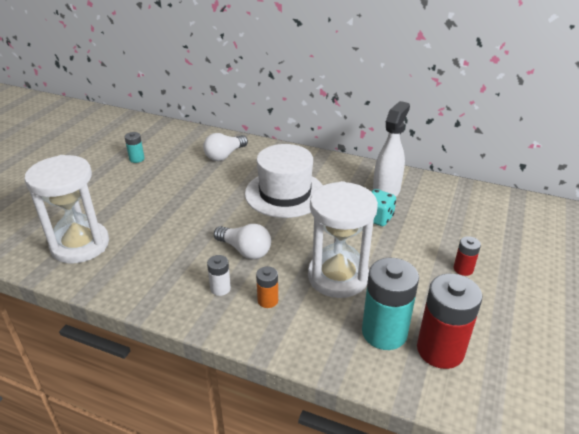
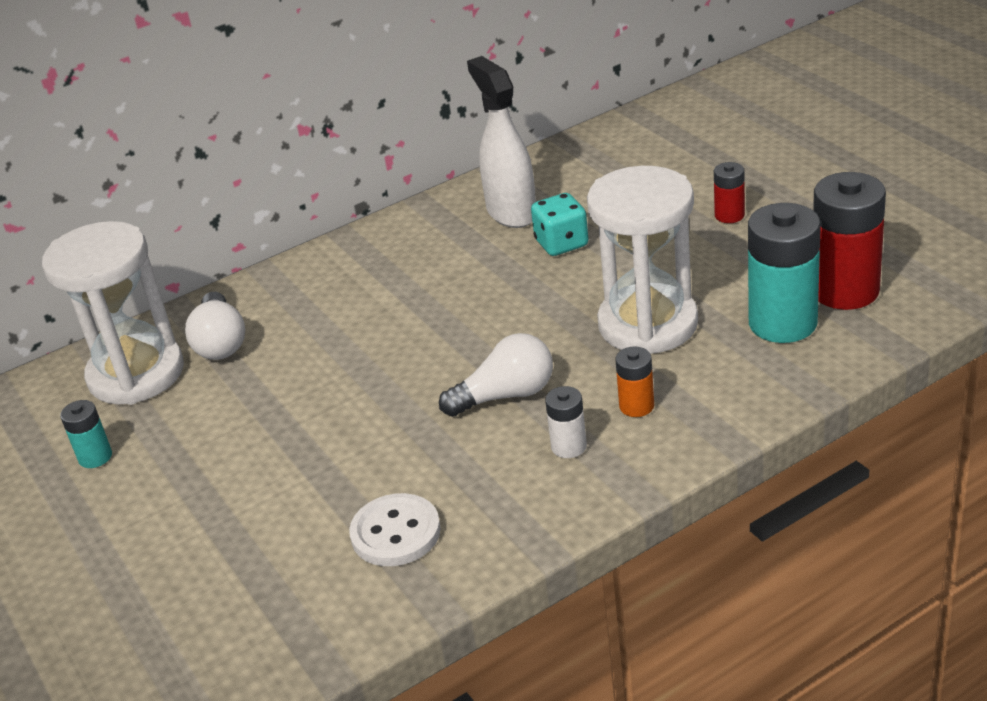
camera: 50 degrees left, 0 degrees up
white hourglass [25,155,109,264] -> white hourglass moved to [42,221,184,405]
white hat [245,144,323,218] -> none
none -> white button [349,493,441,566]

